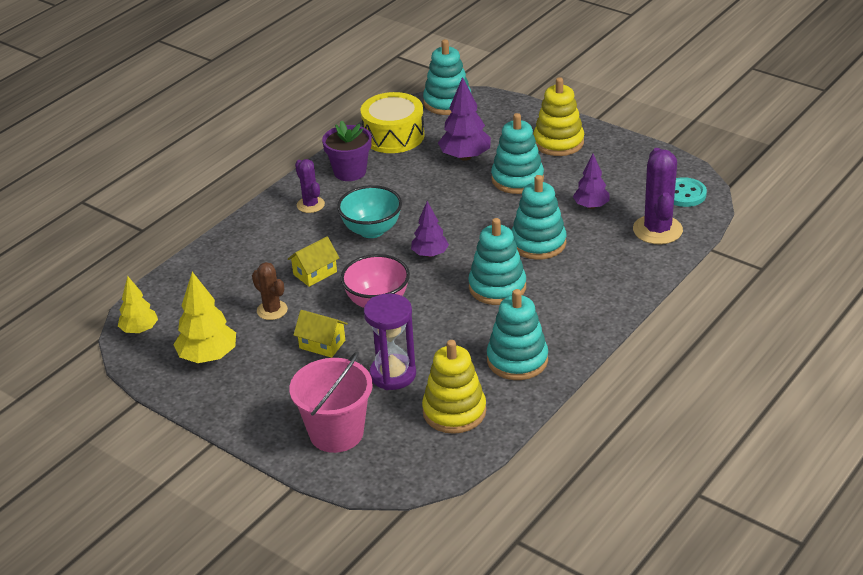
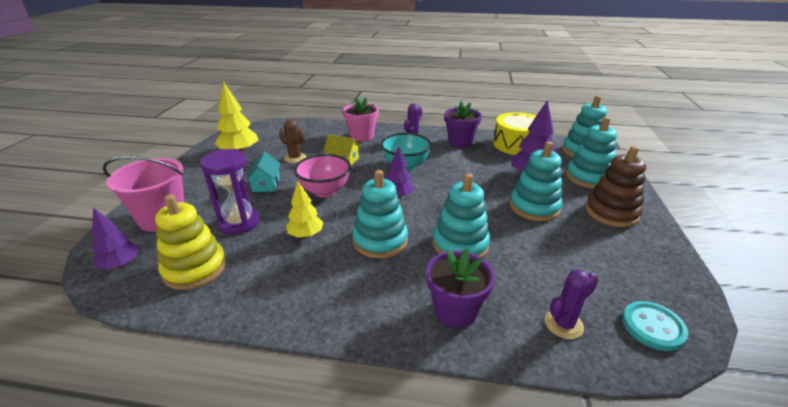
camera: 60 degrees right, 5 degrees down
yellow tree [118,276,158,333] -> yellow tree moved to [286,181,323,238]
brown cactus [252,262,288,320] -> brown cactus turned 75 degrees counterclockwise [279,119,306,163]
yellow house [293,310,348,358] -> turquoise house [246,152,281,192]
turquoise stacking toy [487,289,548,380] -> turquoise stacking toy moved to [566,117,617,189]
yellow stacking toy [533,77,584,156] -> brown stacking toy [585,146,646,227]
purple tree [573,154,609,209] -> purple tree moved to [92,207,140,270]
purple cactus [633,148,683,244] -> purple cactus [545,270,599,339], size x0.60
none -> pink flower pot [343,96,379,142]
none -> purple flower pot [426,249,495,328]

